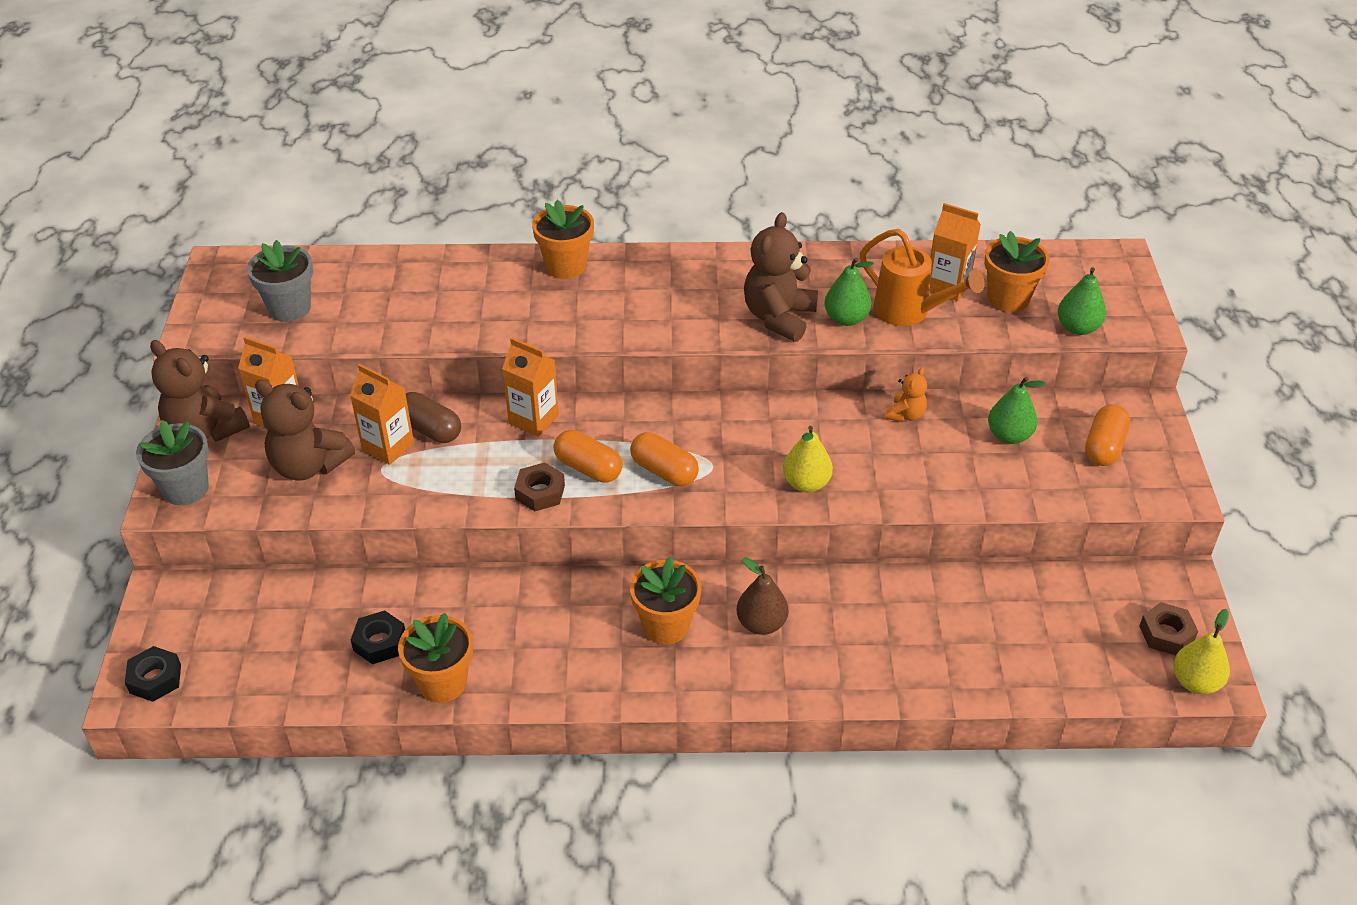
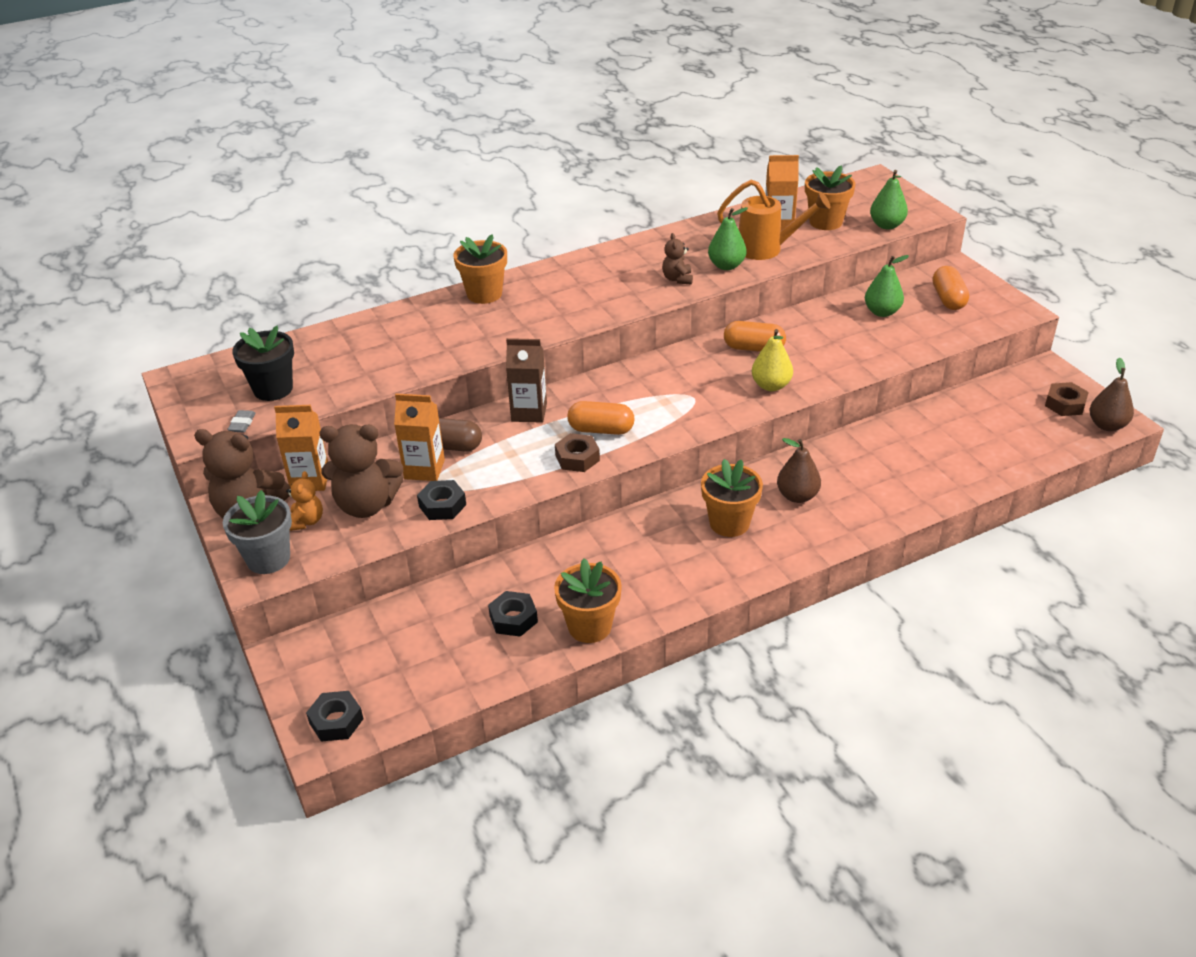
camera: 25 degrees left, 5 degrees down
grey flower pot [247,240,313,322] -> black flower pot [232,326,294,401]
orange carton [502,338,559,437] -> brown carton [506,338,547,423]
orange capsule [630,432,699,486] -> orange capsule moved to [724,321,786,352]
brown teddy bear [744,212,818,342] -> brown teddy bear [662,233,693,285], size x0.51
orange teddy bear [885,367,927,422] -> orange teddy bear moved to [286,471,323,531]
yellow pear [1173,609,1230,694] -> brown pear [1090,358,1134,431]
none -> grey eraser [227,410,256,433]
none -> black nut [417,480,466,520]

